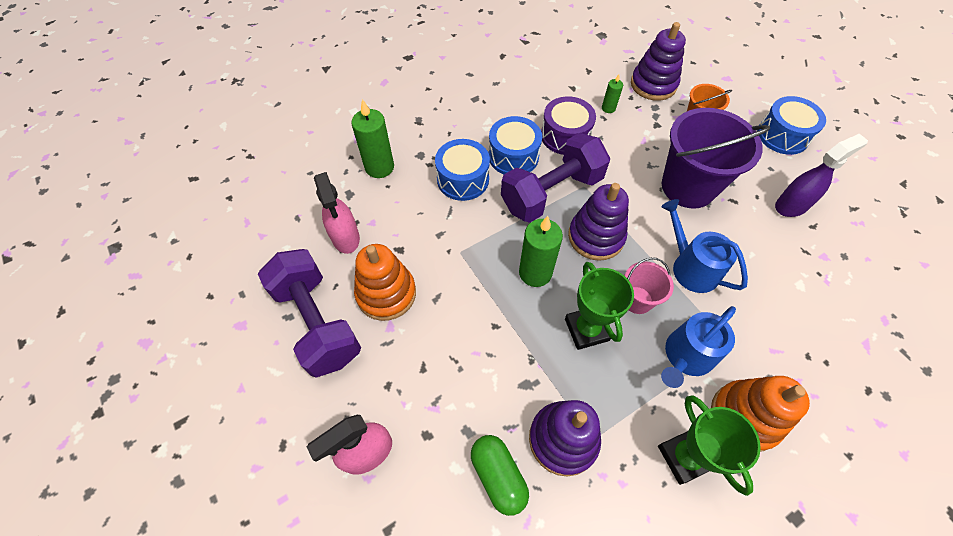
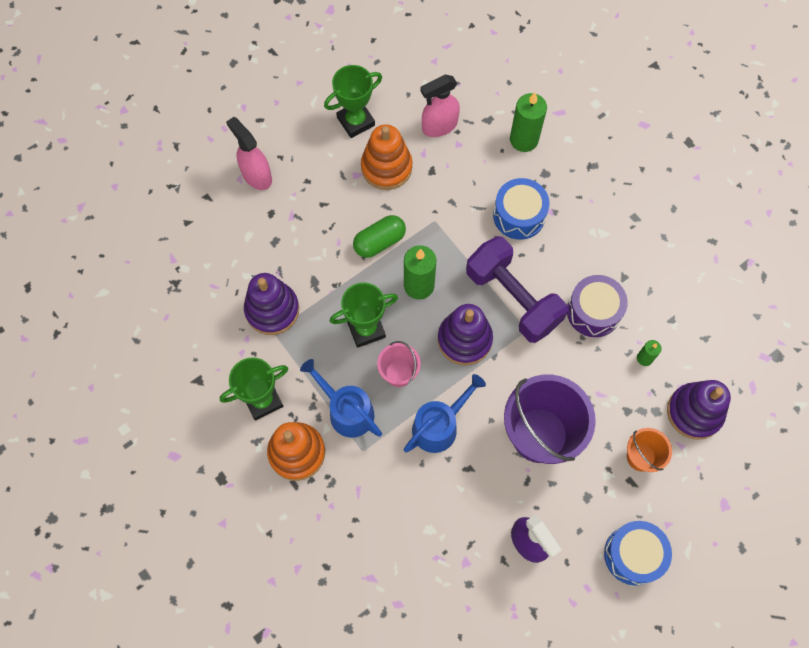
camera: 85 degrees right, 10 degrees up
purple dumbbell [258,249,361,378] -> green trophy [324,65,382,138]
green capsule [471,435,529,516] -> green capsule moved to [353,215,406,258]
blue drum [489,116,542,174] -> none

